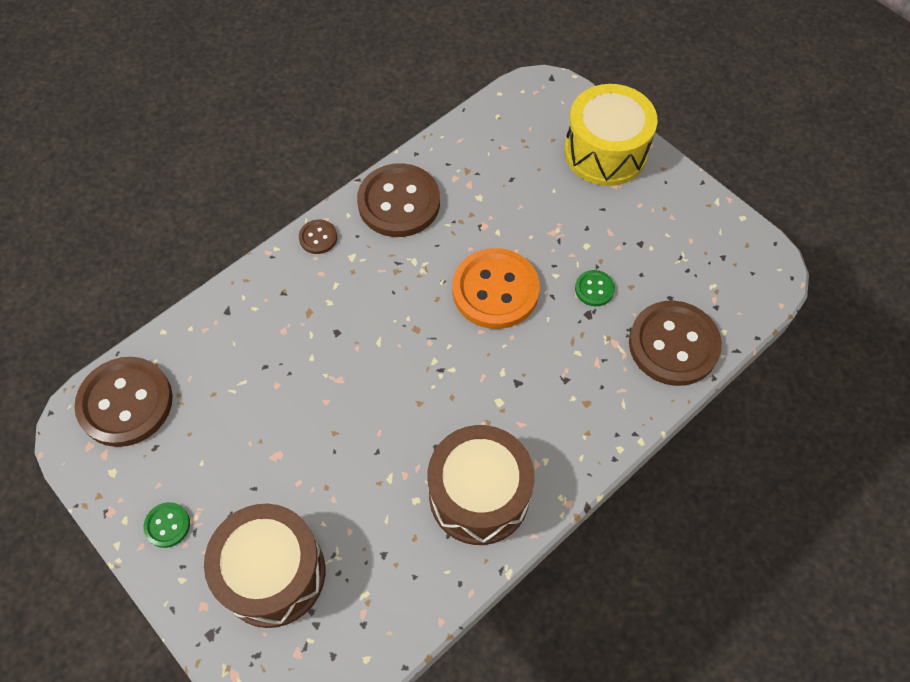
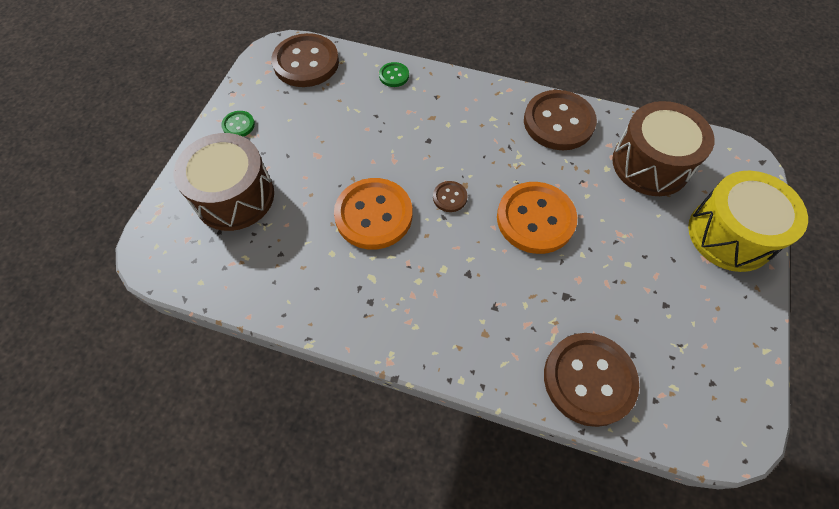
camera: 60 degrees right, 0 degrees up
brown button [299,220,337,254] -> brown button moved to [433,181,468,212]
brown drum [427,425,535,545] -> brown drum moved to [612,101,715,196]
green button [575,270,615,306] -> green button moved to [379,62,409,87]
none -> orange button [334,178,413,250]

